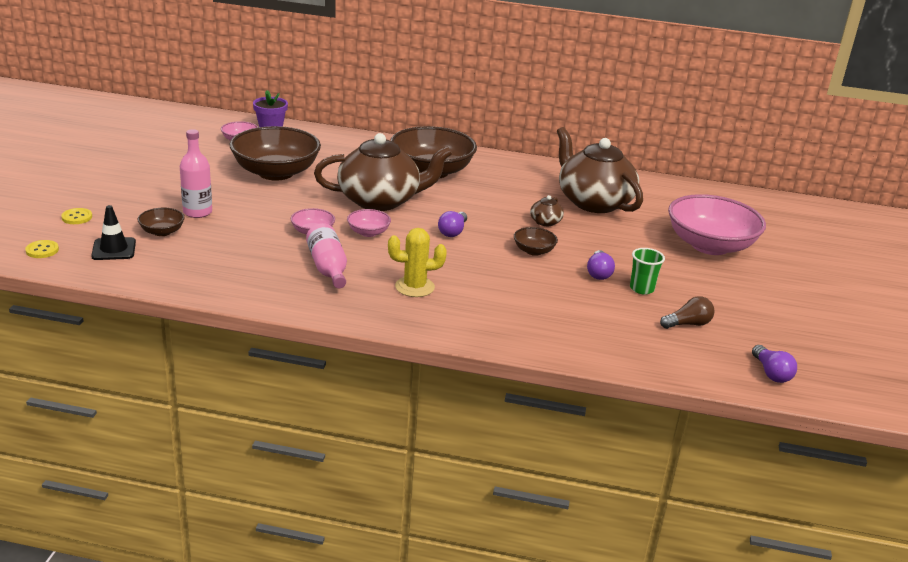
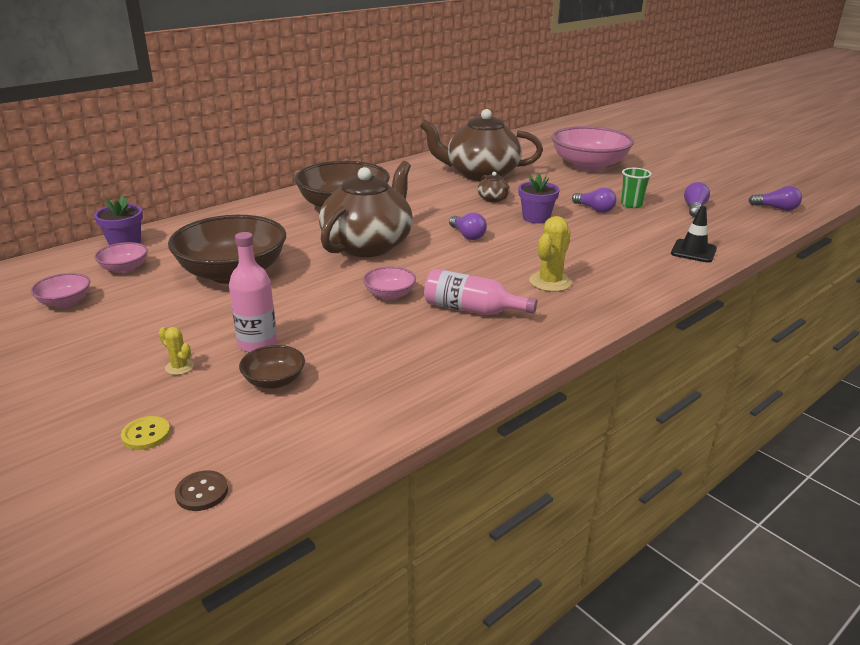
camera: 50 degrees left, 0 degrees up
yellow button [25,240,59,258] -> brown button [175,470,228,511]
black traffic cone [91,205,136,260] -> black traffic cone moved to [671,206,717,263]
pink bowl [347,209,391,237] -> pink bowl moved to [31,273,90,308]
brown bowl [514,227,558,256] -> purple flower pot [518,173,560,224]
brown light bulb [660,296,715,329] -> purple light bulb [684,182,710,217]
none -> yellow cactus [159,327,194,375]

